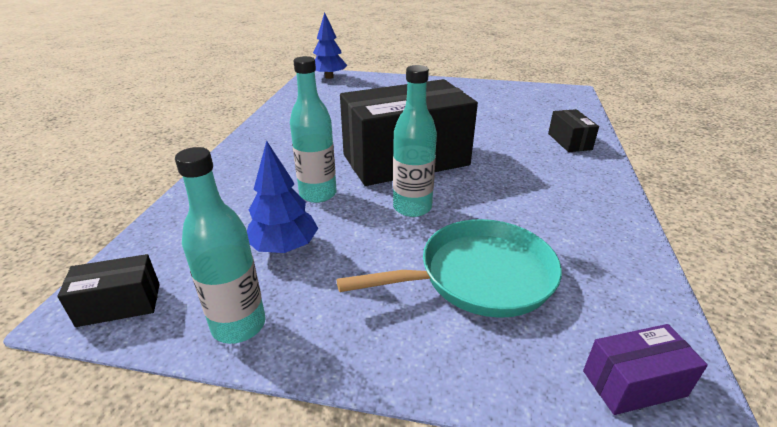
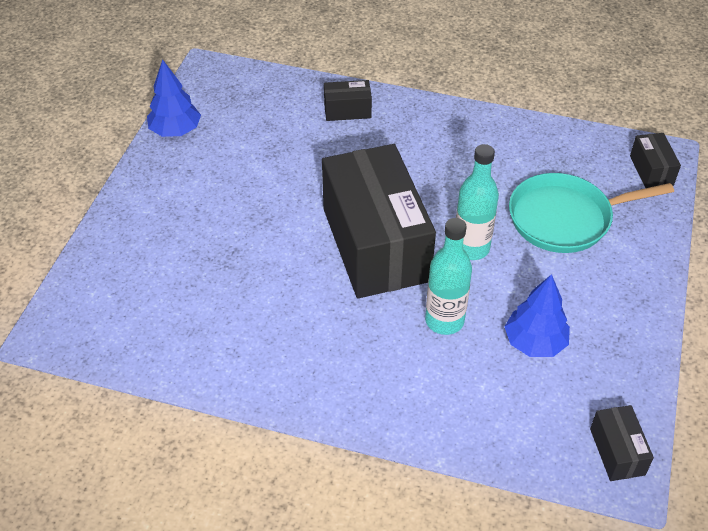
camera: 85 degrees left, 15 degrees up
turquoise bottle [175,147,266,344] -> none
blue tree [313,12,347,79] -> blue tree moved to [147,59,201,137]
turquoise pan [337,219,562,318] -> turquoise pan turned 90 degrees counterclockwise [509,173,674,253]
purple box [583,324,708,415] -> black box [630,133,681,188]

